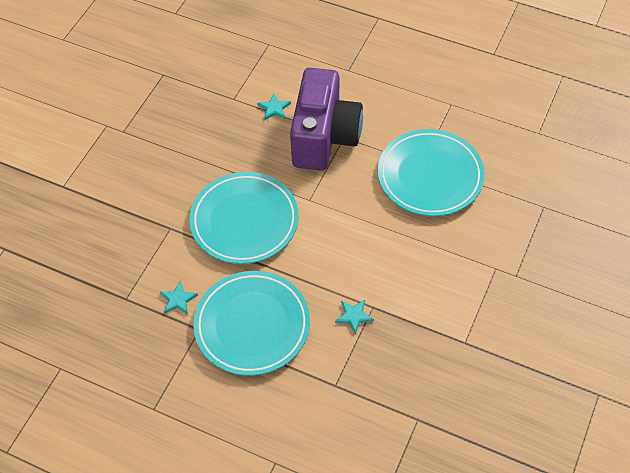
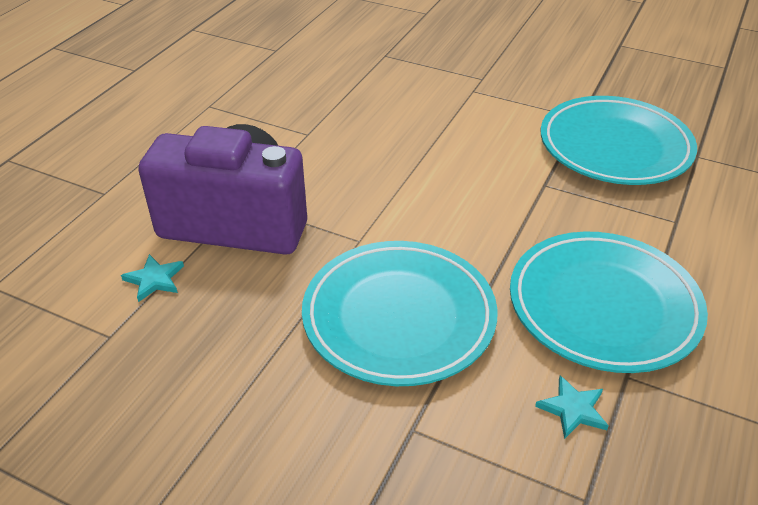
camera: 90 degrees left, 15 degrees down
turquoise star [335,300,374,334] -> none
turquoise plate [378,129,484,217] -> turquoise plate moved to [541,96,697,185]

